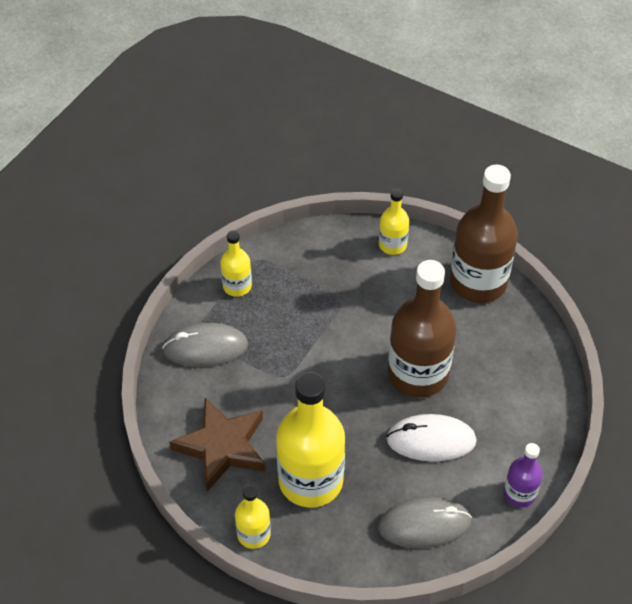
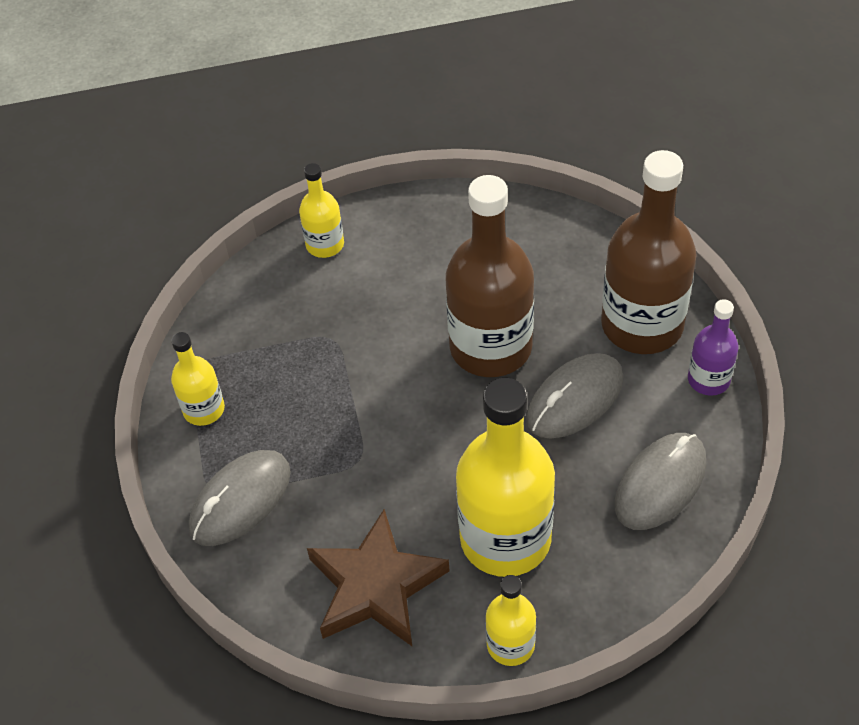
camera: 40 degrees left, 0 degrees up
white mouse [386,414,477,461] -> grey mouse [527,353,623,439]
brown bottle [450,165,518,303] -> brown bottle moved to [601,150,697,354]

